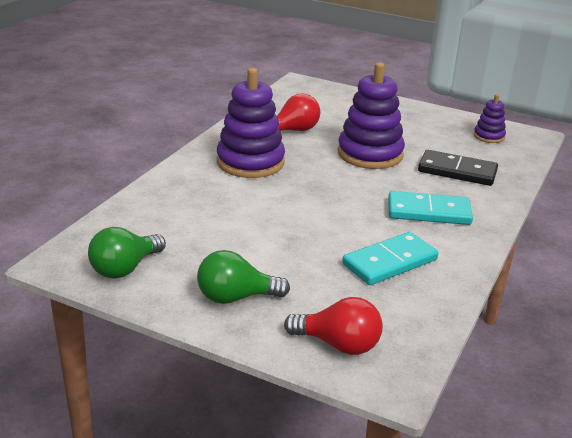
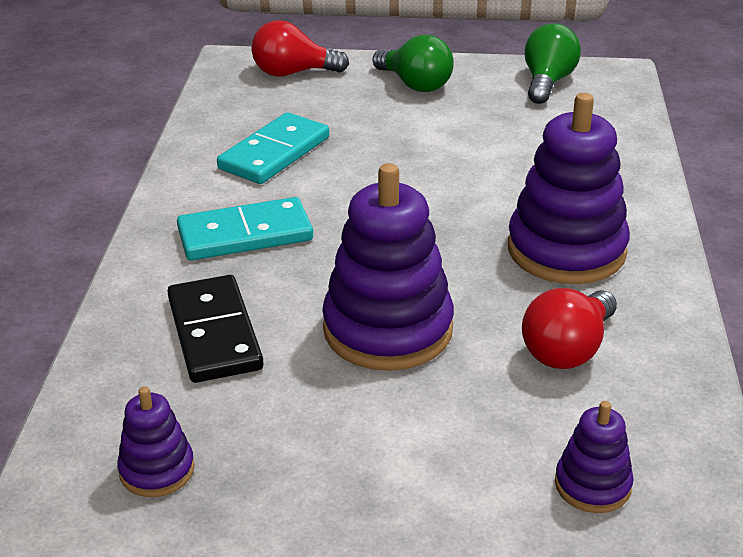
camera: 160 degrees right, 5 degrees up
green light bulb [197,250,290,304] -> green light bulb turned 75 degrees clockwise [373,34,454,92]
black domino [418,150,498,186] -> black domino turned 75 degrees clockwise [167,275,264,383]
none -> purple stacking toy [555,401,634,513]

